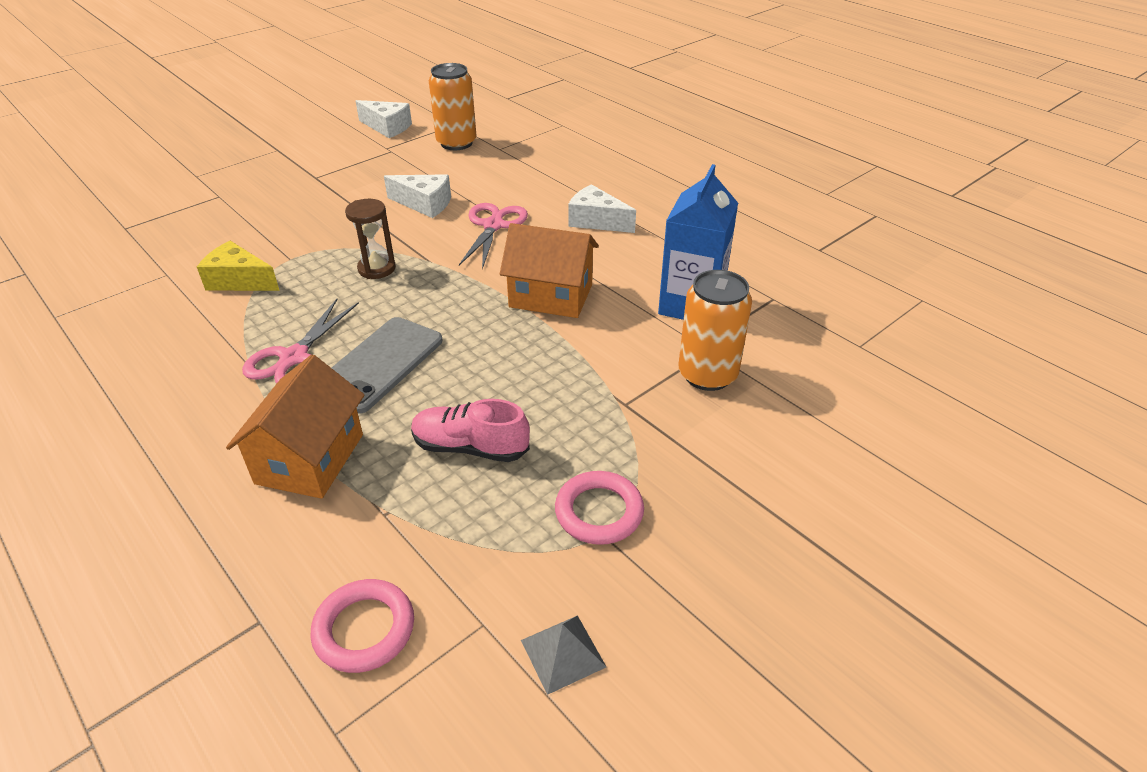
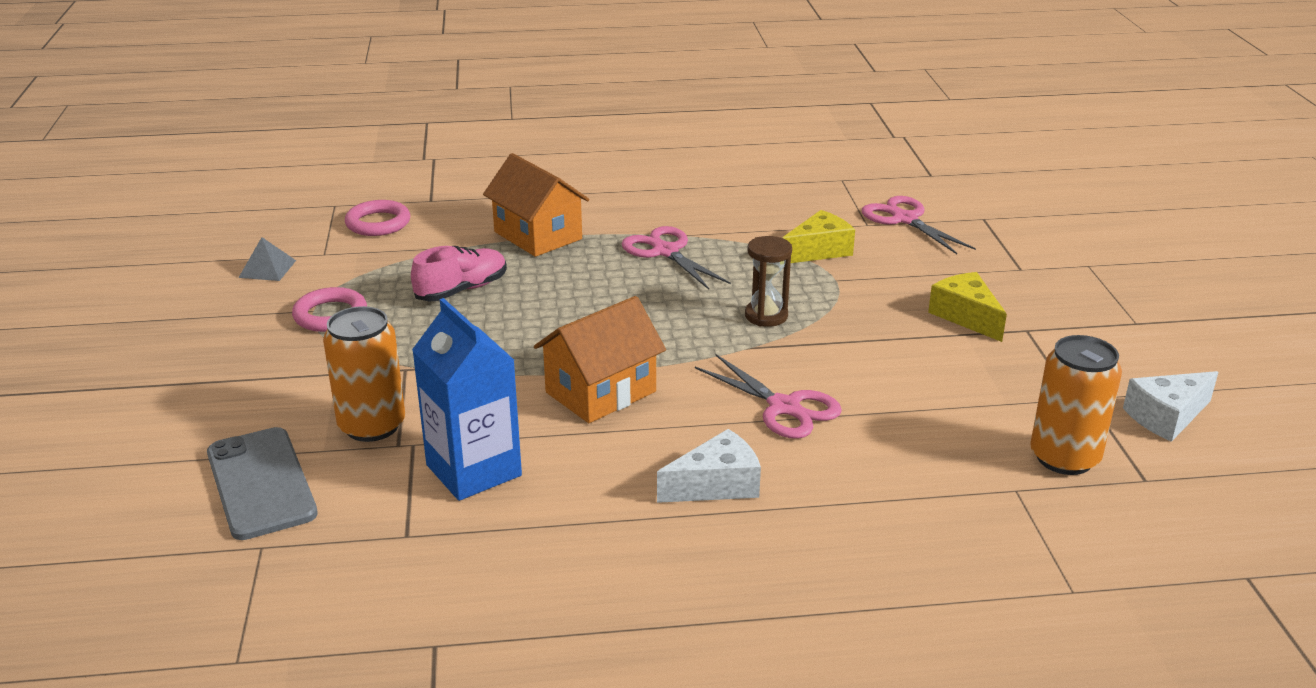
camera: 125 degrees right, 10 degrees down
grey phone [332,317,442,414] -> grey phone moved to [207,427,318,540]
white cheese [384,174,451,218] -> none
none -> pink scissors [862,196,976,254]
none -> yellow cheese [928,272,1007,342]

